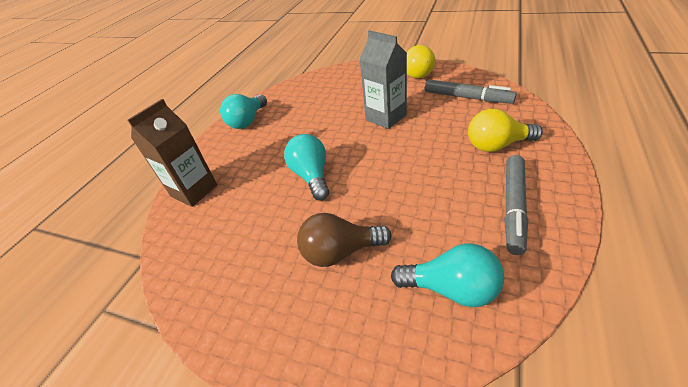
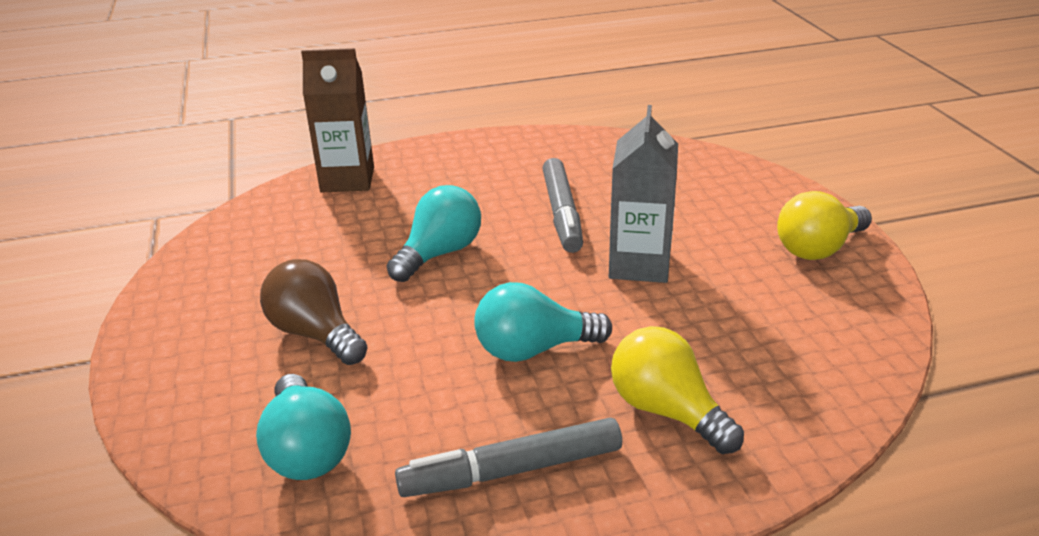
camera: 50 degrees right, 10 degrees down
turquoise light bulb [220,94,267,129] -> turquoise light bulb moved to [474,282,612,362]
grey marker [425,80,517,103] -> grey marker moved to [542,158,583,253]

